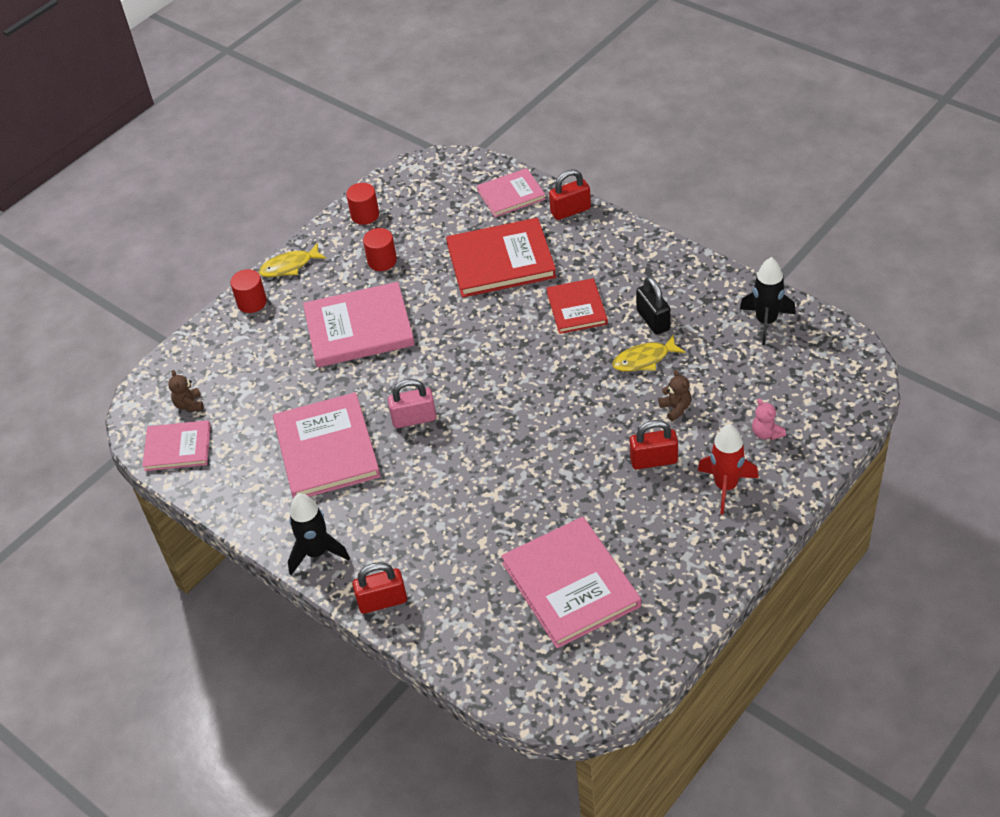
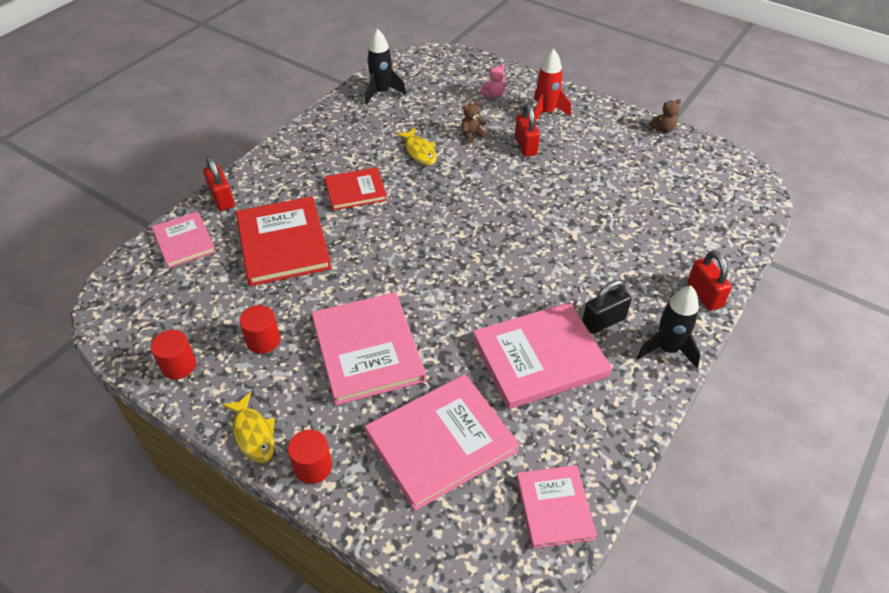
camera: 100 degrees left, 0 degrees up
brown teddy bear [168,370,203,411] -> brown teddy bear moved to [649,99,681,133]
pink padlock [388,379,436,428] -> none
pink book [501,517,641,648] -> pink book moved to [365,374,519,511]
black padlock [636,276,671,335] -> black padlock moved to [582,280,632,334]

